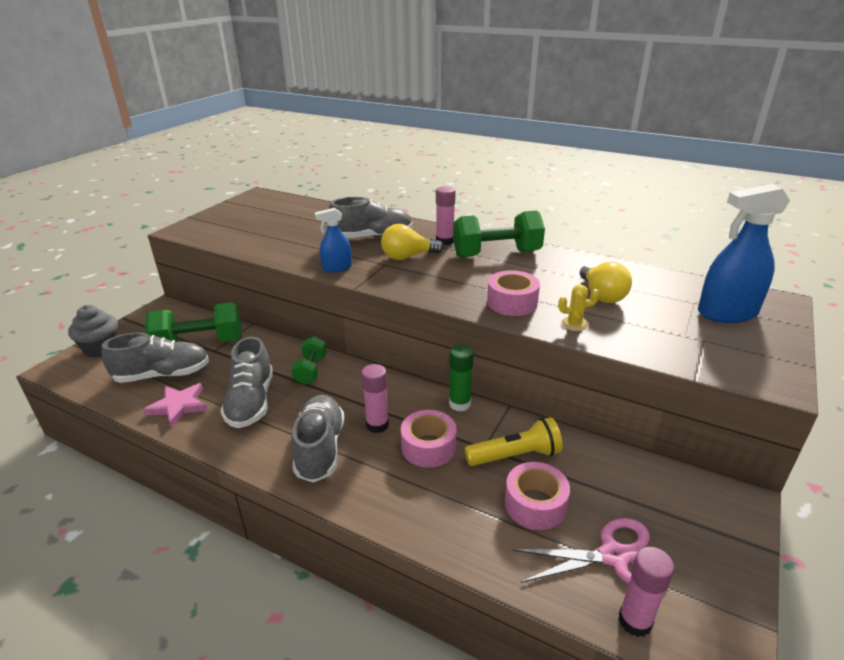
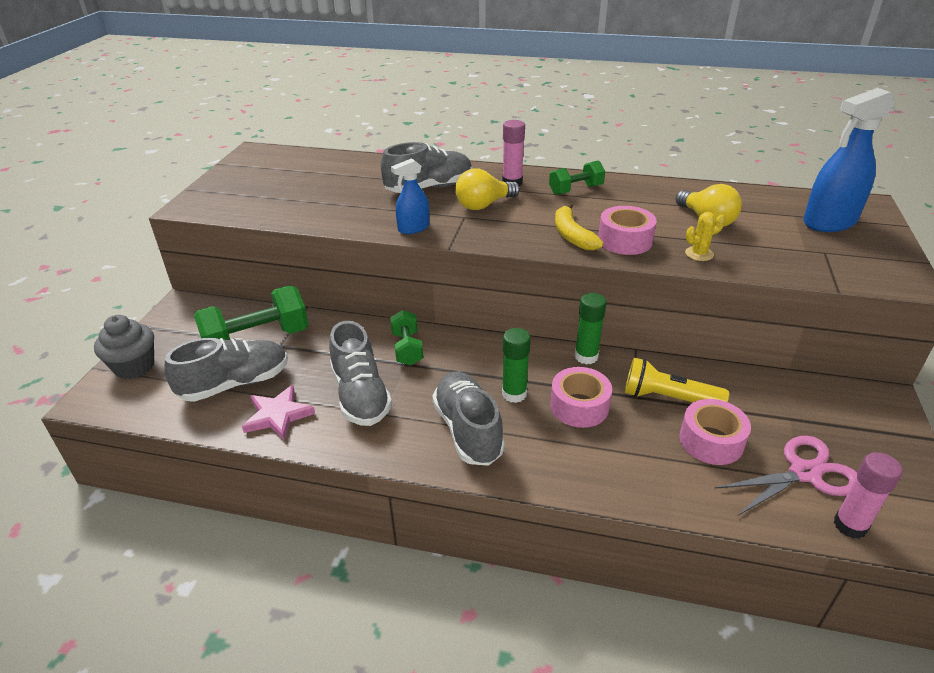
camera: 15 degrees left, 5 degrees up
pink glue stick [361,364,389,433] -> green glue stick [502,328,531,403]
green dumbbell [453,210,545,258] -> green dumbbell [549,160,605,195], size x0.57
yellow flashlight [465,417,563,466] -> yellow flashlight turned 135 degrees counterclockwise [625,358,729,402]
none -> yellow banana [555,203,603,250]

